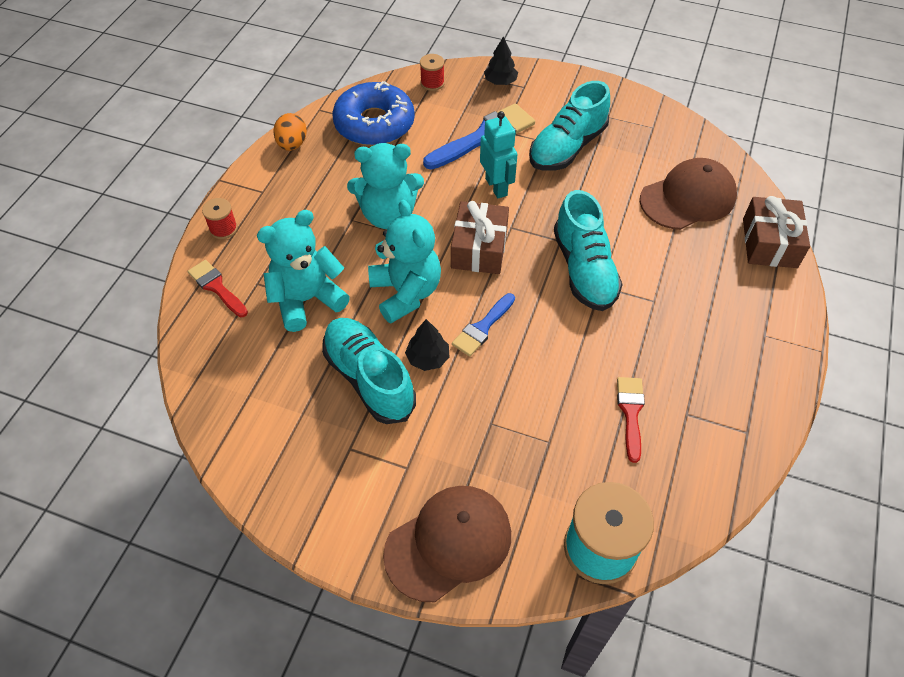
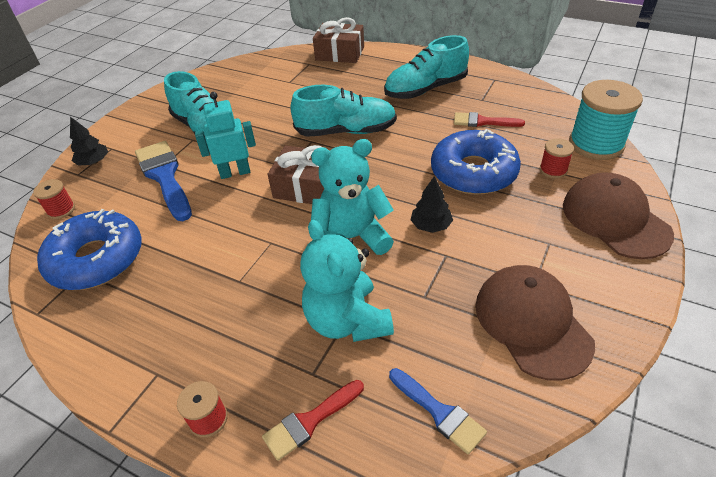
camera: 80 degrees left, 10 degrees down
orange egg [274,113,307,151] -> none
turquoise shoe [322,318,416,424] -> turquoise shoe moved to [384,35,469,99]
turquoise teddy bear [347,143,424,229] -> none
blue brush [452,293,515,356] -> blue brush moved to [389,368,487,454]
brown cap [640,158,737,230] -> brown cap moved to [475,265,595,381]
none -> blue donut [431,129,521,195]
none -> red spool [540,138,574,179]

